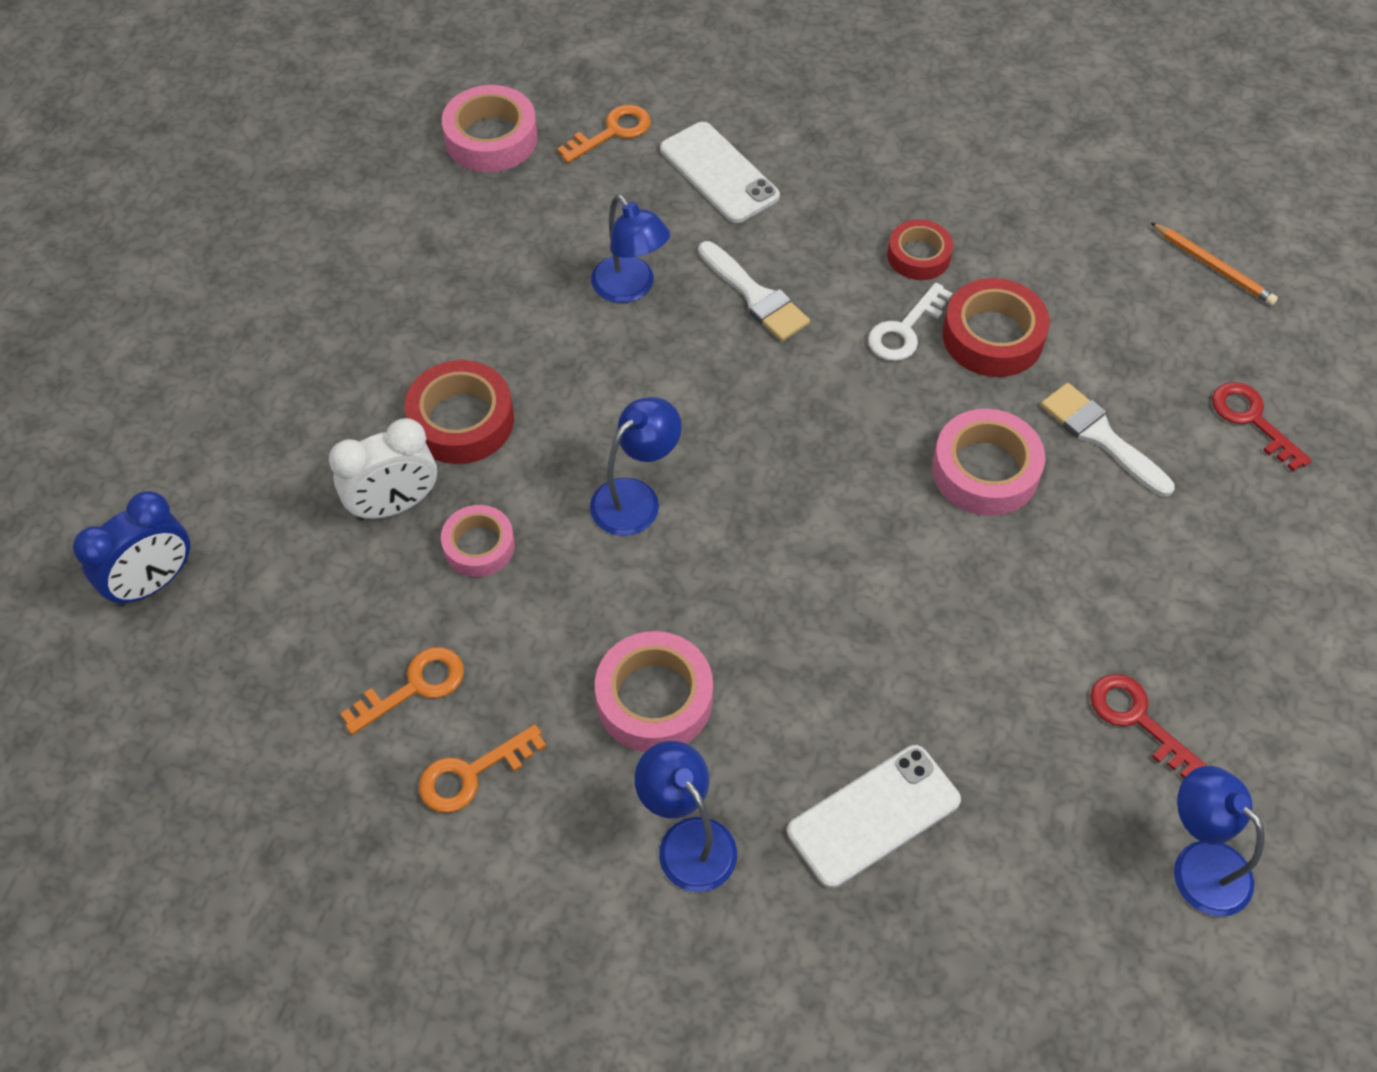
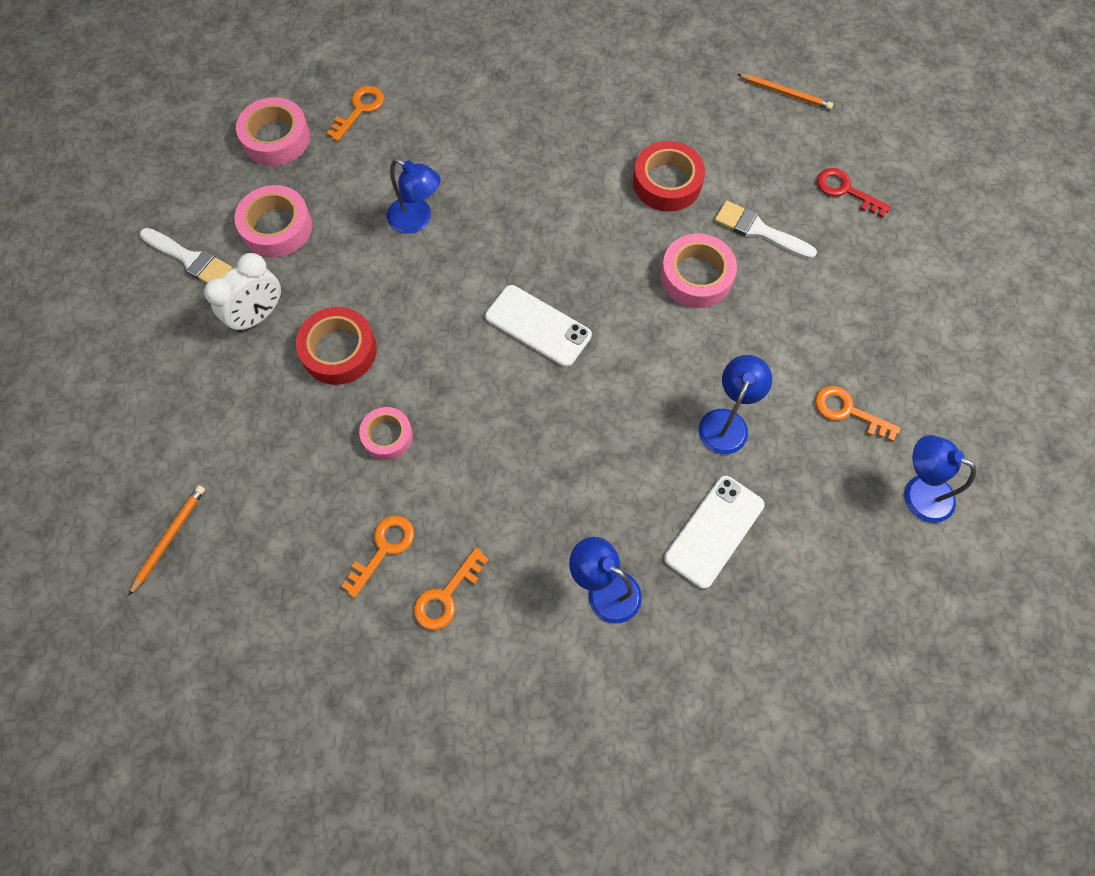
camera: 20 degrees left, 10 degrees up
blue clock [73,491,190,607] -> orange pencil [129,485,205,596]
white clock [329,418,437,521] -> white clock moved to [204,253,281,333]
blue lamp [590,397,682,536] -> blue lamp moved to [699,355,772,454]
pink tape [595,631,713,752] -> pink tape moved to [234,185,312,257]
white phone [660,122,780,223] -> white phone moved to [485,285,592,367]
white brush [698,241,810,341] -> white brush moved to [140,228,233,283]
white key [868,282,952,361] -> none
red tape [888,219,953,280] -> none
red key [1090,674,1206,778] -> orange key [815,386,901,442]

